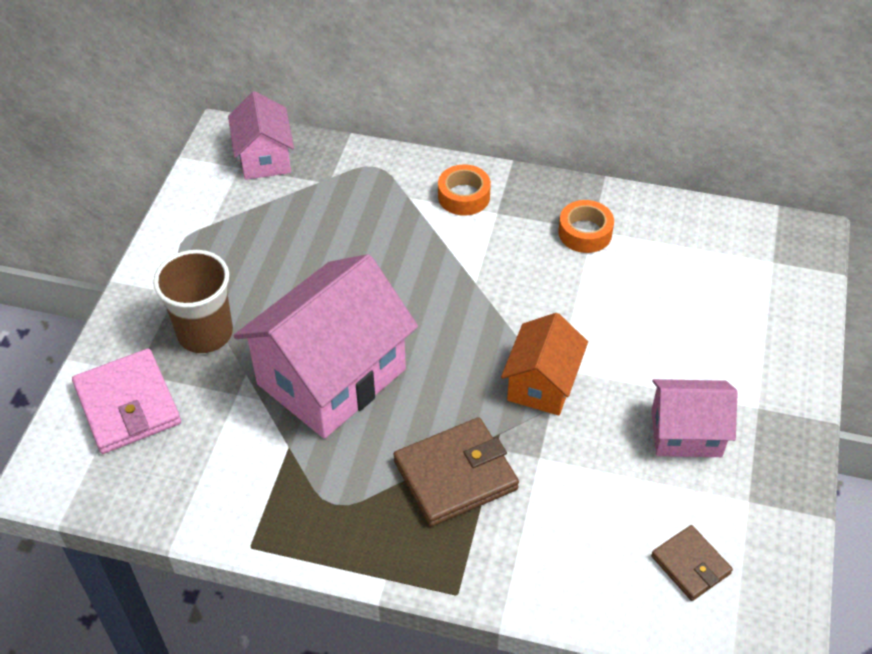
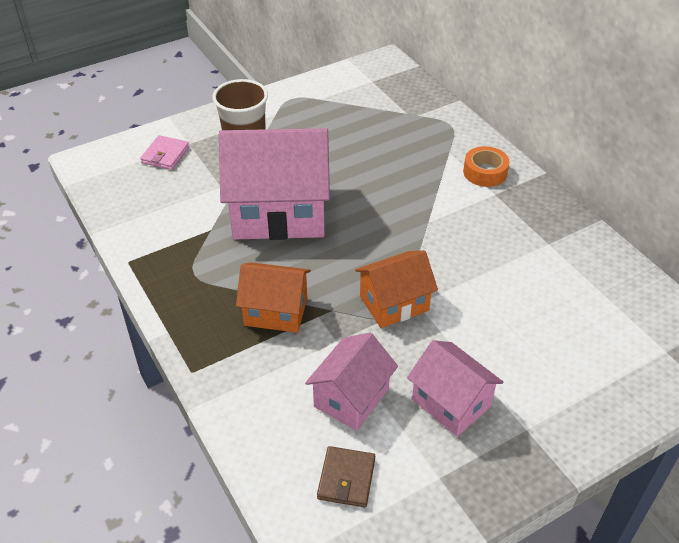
camera: 45 degrees right, 5 degrees down
pink wallet [72,349,181,454] -> pink wallet [140,135,189,170], size x0.59
pink house [228,91,294,180] -> pink house moved to [305,333,398,431]
brown wallet [393,417,519,527] -> orange house [236,262,311,333]
orange tape [558,200,614,253] -> none

